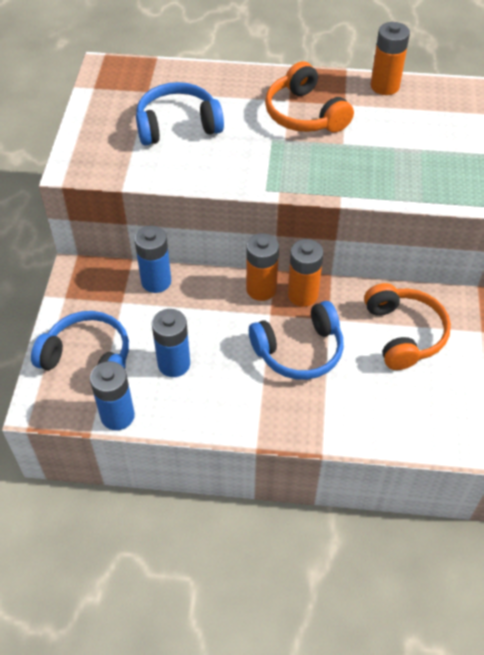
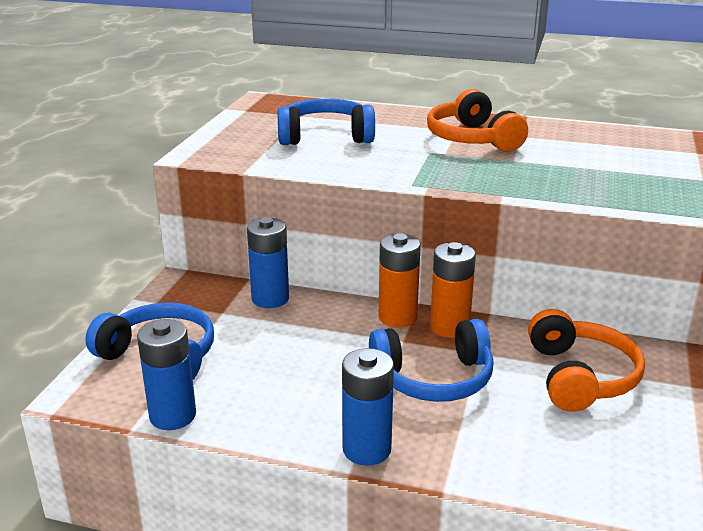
camera: 10 degrees right, 25 degrees down
blue battery [152,309,190,377] -> blue battery moved to [342,348,394,466]
orange battery [371,22,410,95] -> none

